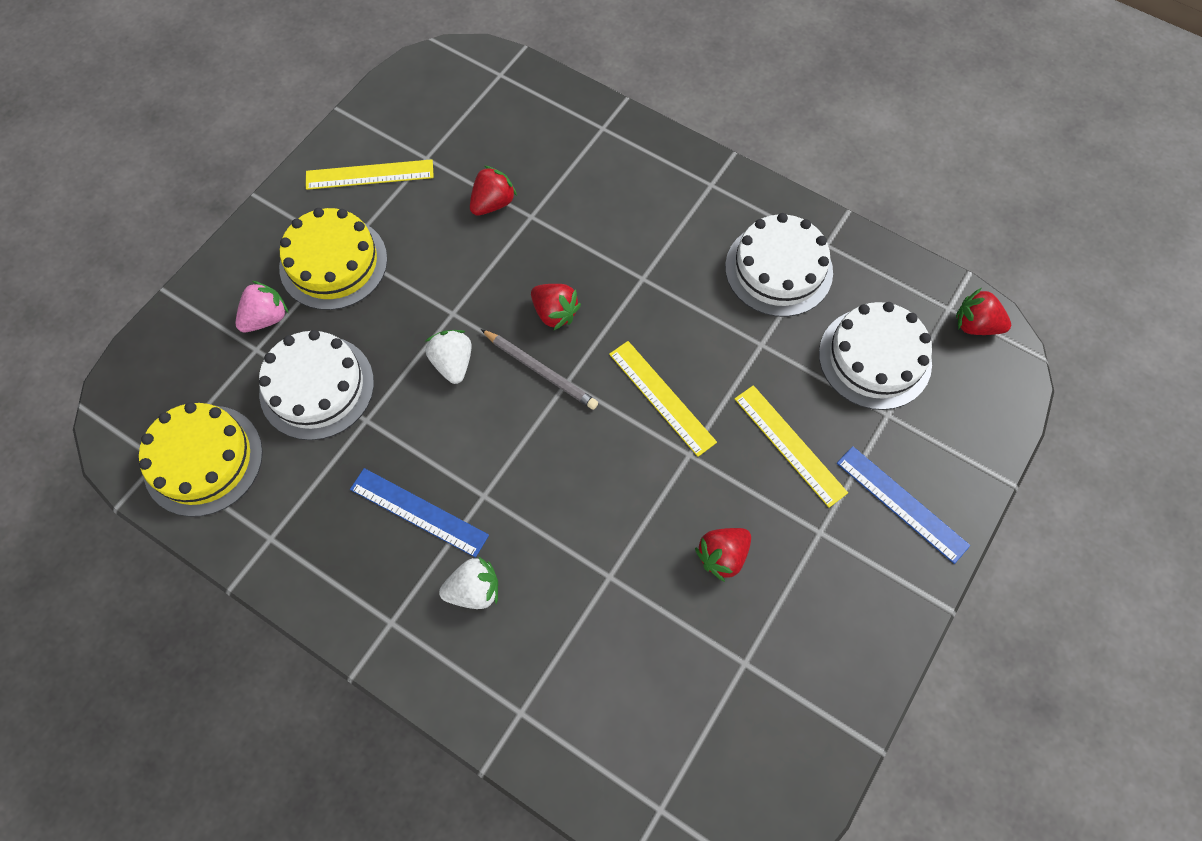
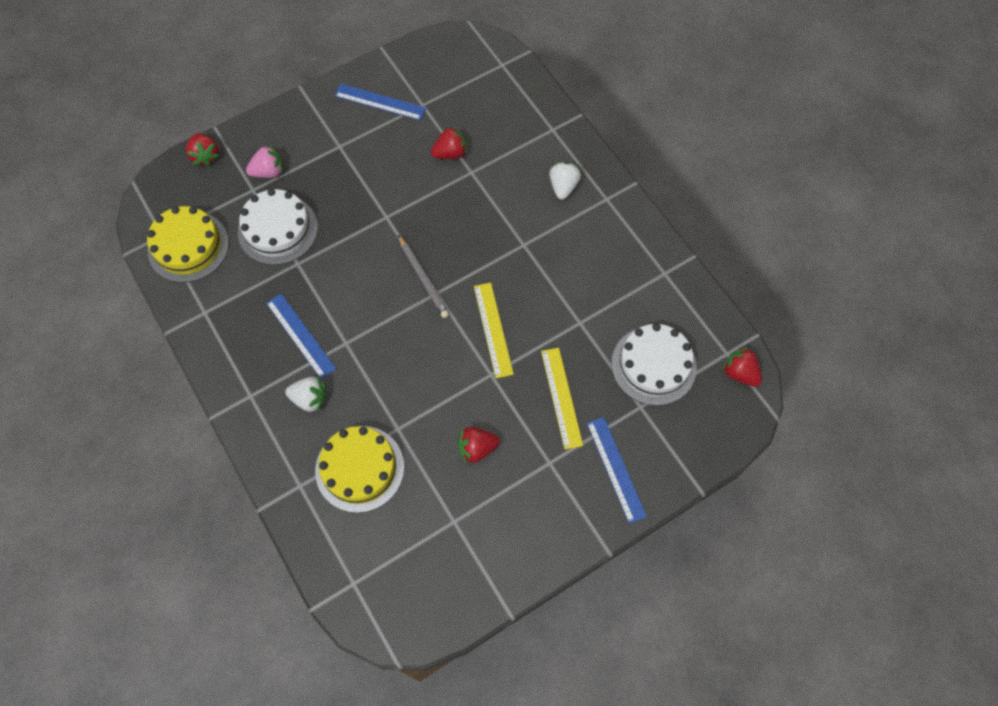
camera: 25 degrees right, 0 degrees up
yellow cake [279,208,387,310] -> yellow cake moved to [315,426,404,513]
yellow ruler [306,159,434,190] -> blue ruler [334,84,426,120]
white strawberry [426,330,472,384] -> white strawberry moved to [549,162,581,200]
red strawberry [531,284,581,330] -> red strawberry moved to [186,133,220,166]
white cake [725,213,833,317] -> none

